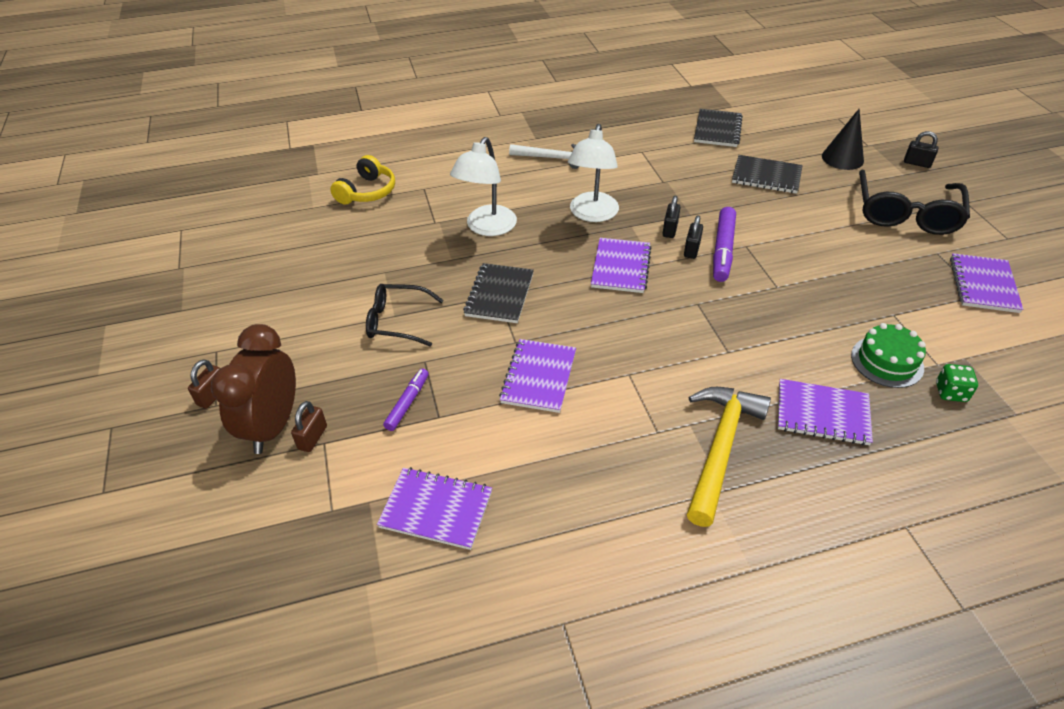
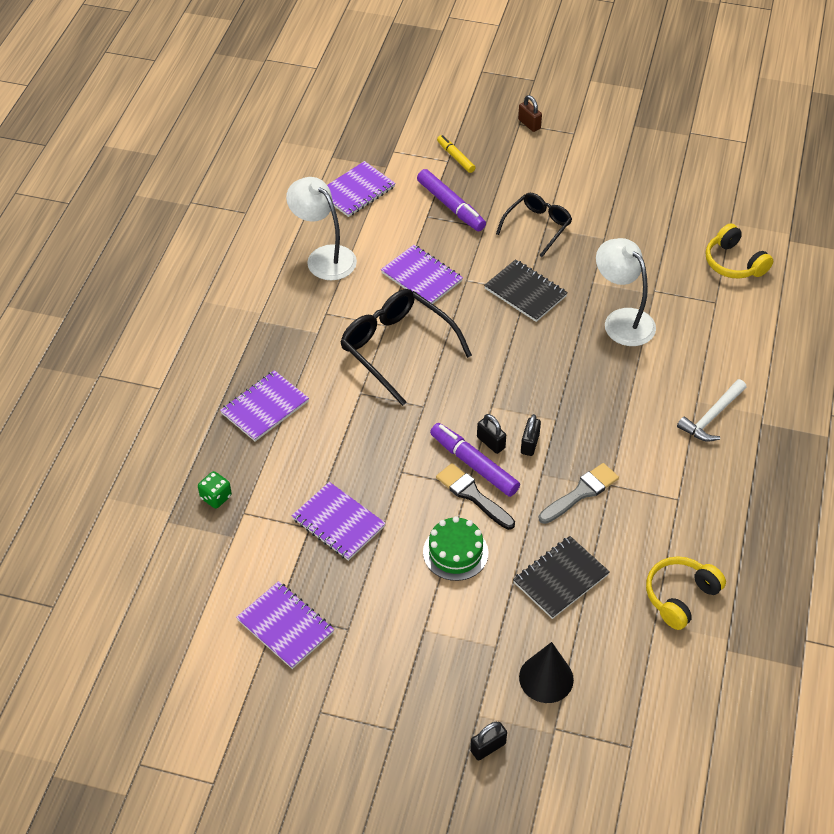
camera: 120 degrees right, 5 degrees up
brown clock [211,324,296,454] -> none
brown padlock [291,401,327,452] -> yellow marker [437,135,476,173]
purple marker [383,368,429,431] -> purple marker [417,169,486,231], size x1.63
white lamp [568,124,619,222] -> white lamp moved to [286,177,357,280]
purple notebook [591,238,652,293] -> purple notebook moved to [292,482,386,561]
black padlock [663,196,681,238] -> black padlock turned 60 degrees clockwise [521,414,541,456]
yellow hammer [687,387,771,527] -> none
black notebook [694,109,743,147] -> yellow headphones [646,556,726,630]
green cake [851,323,926,388] -> green cake moved to [423,516,488,581]
black glasses [859,169,970,235] -> black glasses moved to [340,289,472,406]
none -> black brush [436,463,515,530]
none -> grey brush [539,463,619,524]

